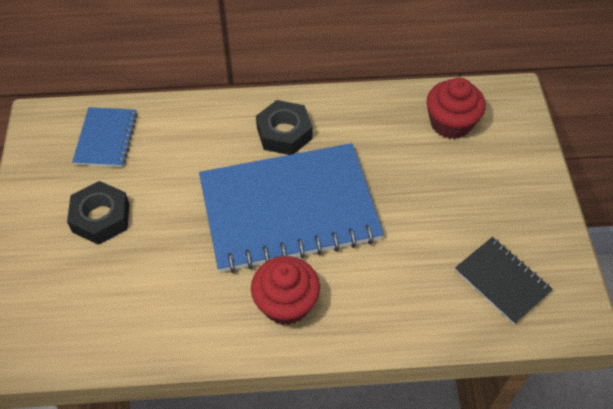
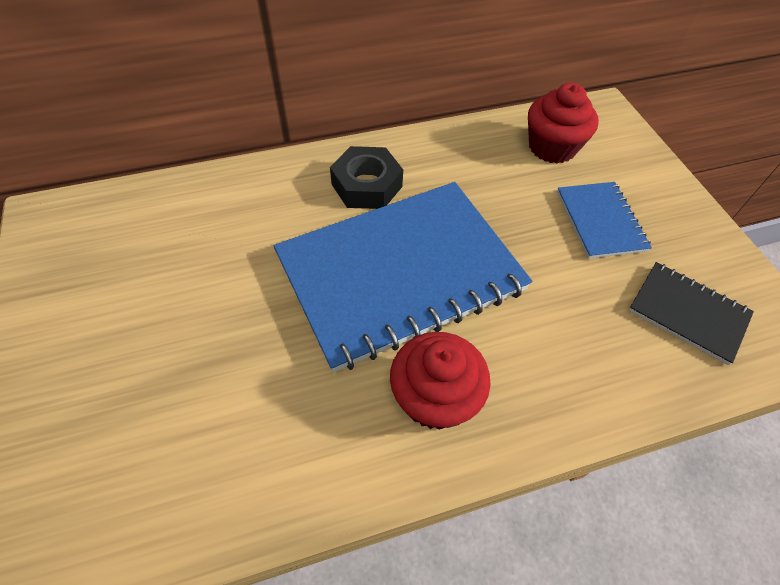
camera: 15 degrees left, 0 degrees up
black nut [67,181,129,245] -> none
blue notebook [72,107,138,167] -> blue notebook moved to [557,182,652,259]

